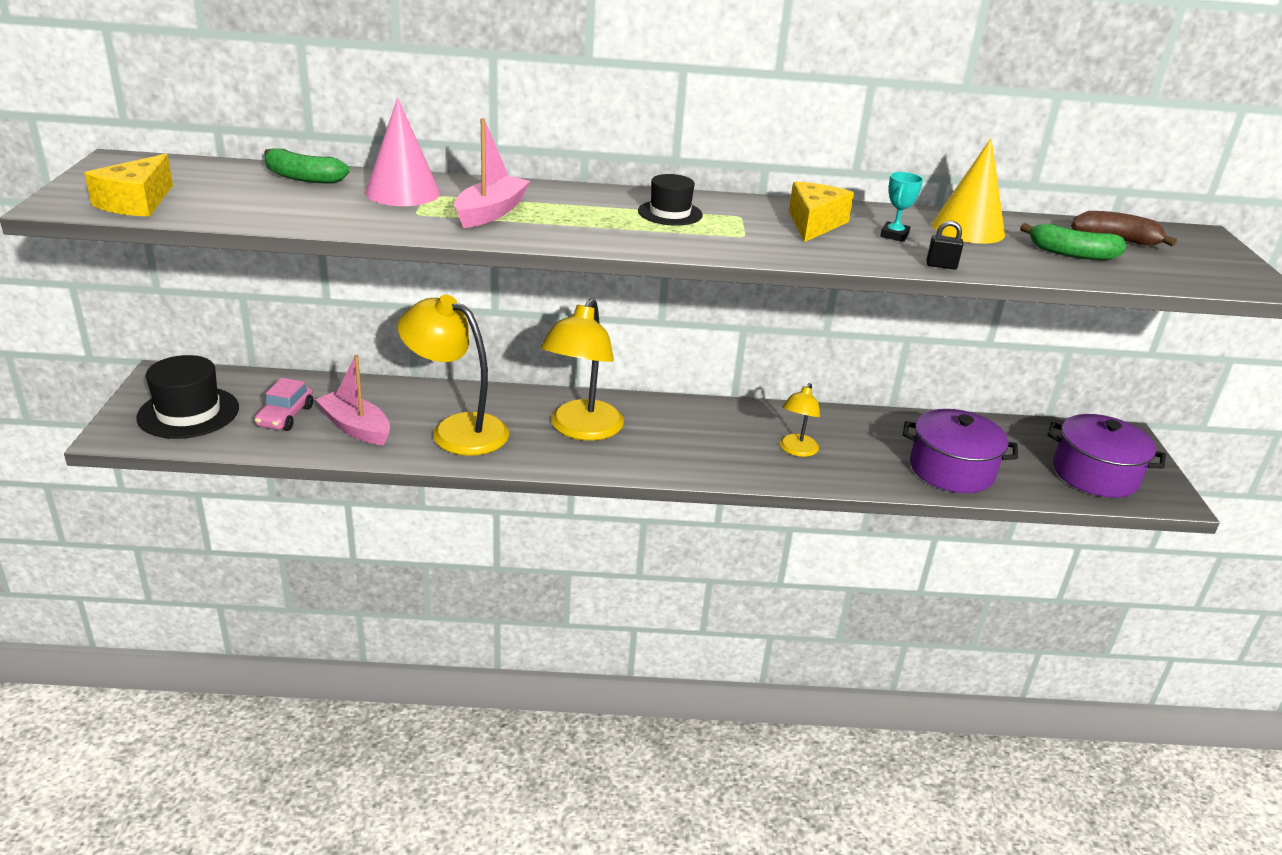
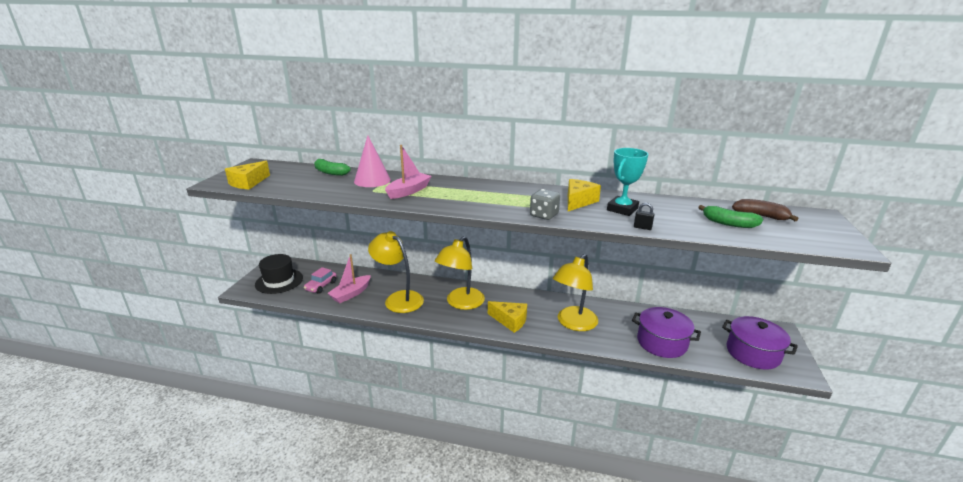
camera: 15 degrees right, 5 degrees down
pink boat [315,355,390,445] -> pink boat turned 105 degrees counterclockwise [327,254,371,303]
black hat [638,174,703,226] -> none
yellow lamp [780,383,820,457] -> yellow lamp [553,254,598,331], size x1.87
turquoise trophy [880,172,924,242] -> turquoise trophy [607,148,648,216], size x1.75
yellow cone [932,138,1005,244] -> none
none -> yellow cheese [488,301,527,333]
none -> grey dice [530,189,560,220]

